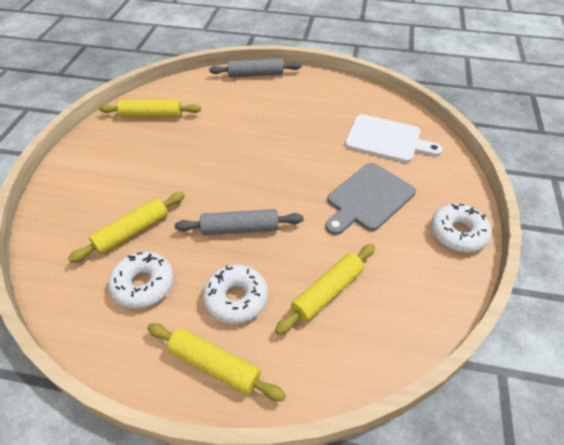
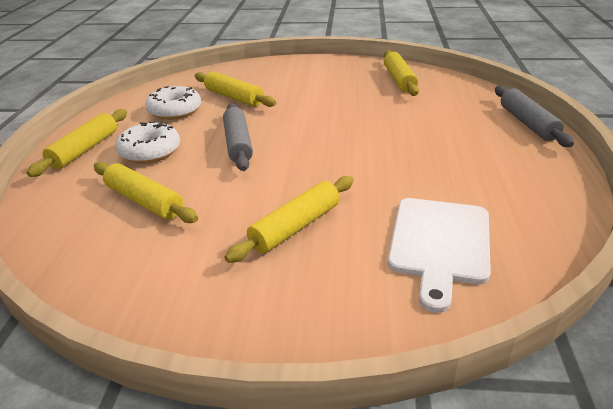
camera: 85 degrees right, 15 degrees down
grey cutting board [325,163,416,235] -> yellow rolling pin [224,176,354,263]
white donut [431,204,492,253] -> none

